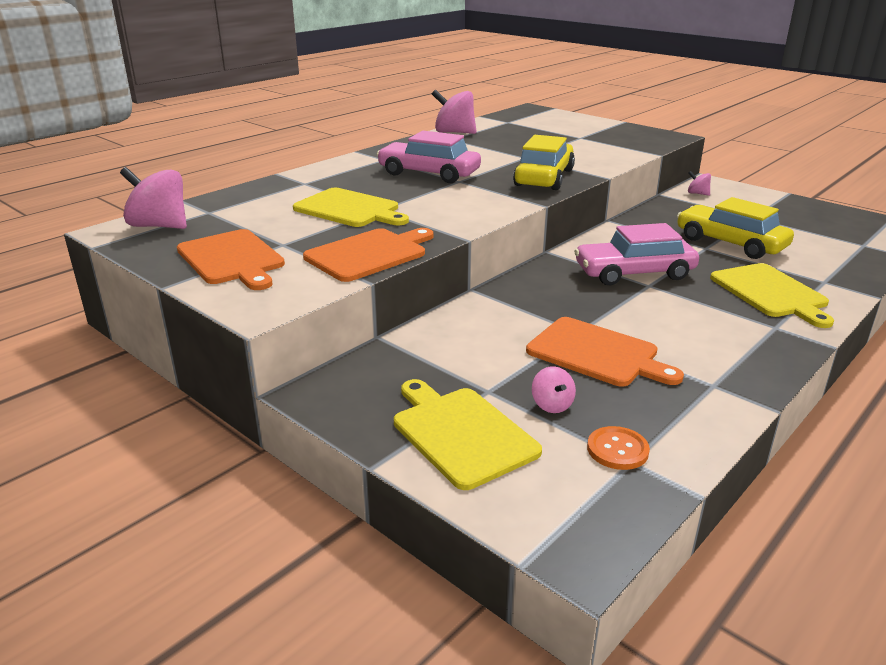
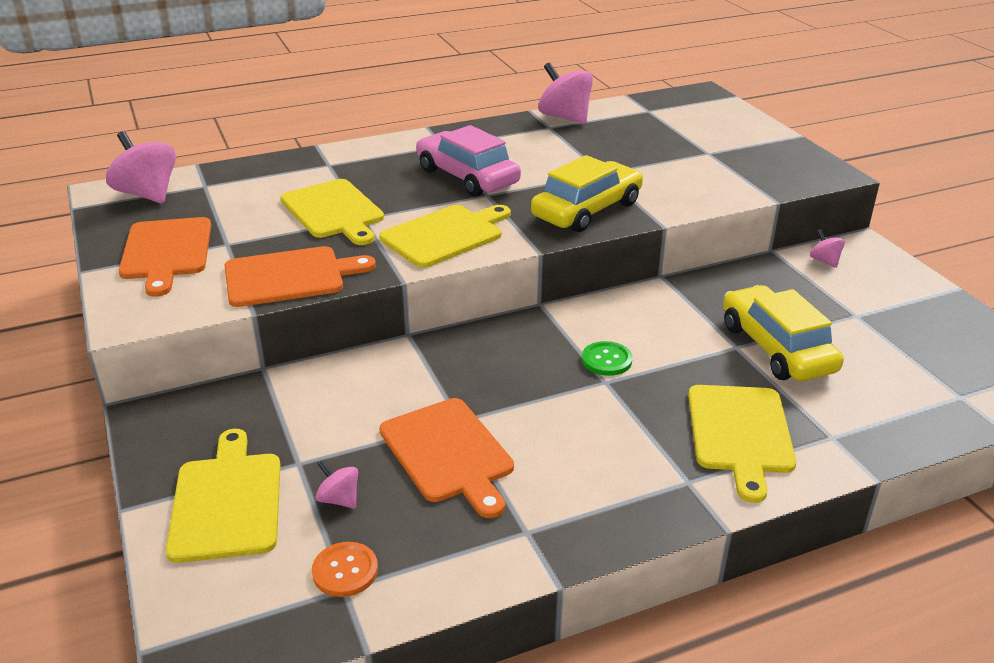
camera: 25 degrees right, 5 degrees up
pink spinning top [532,366,576,413] -> pink spinning top turned 120 degrees clockwise [316,460,358,509]
pink car [574,223,699,286] -> green button [582,341,633,376]
none -> yellow cutting board [379,205,511,268]

